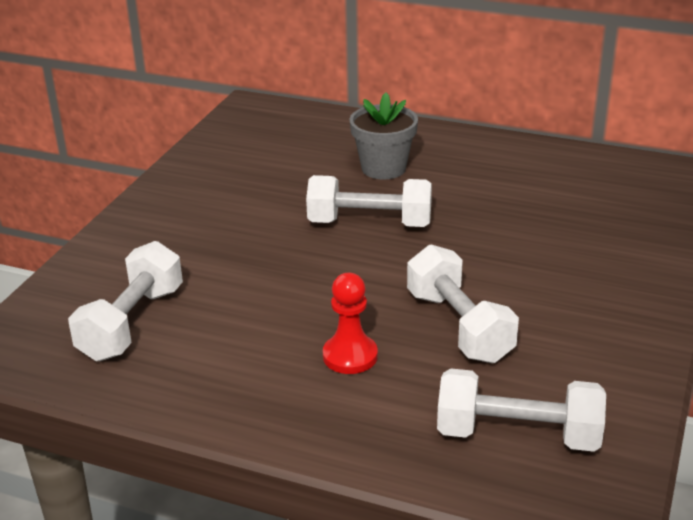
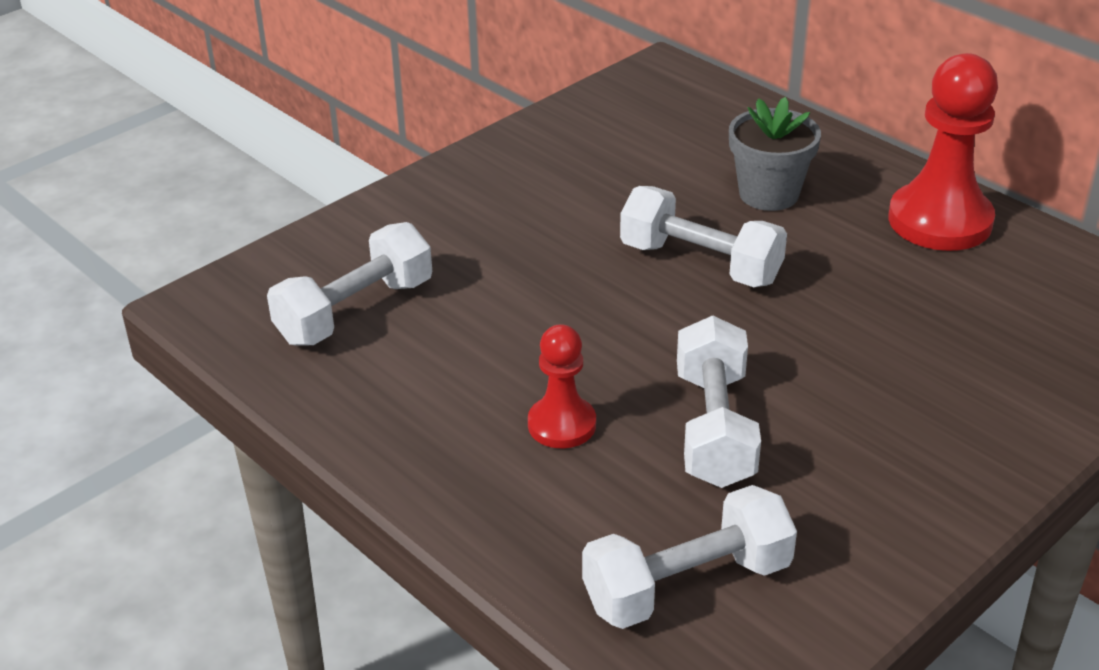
camera: 25 degrees right, 5 degrees up
white dumbbell [437,368,606,452] -> white dumbbell turned 60 degrees counterclockwise [582,485,797,629]
none -> red pawn [889,53,998,251]

